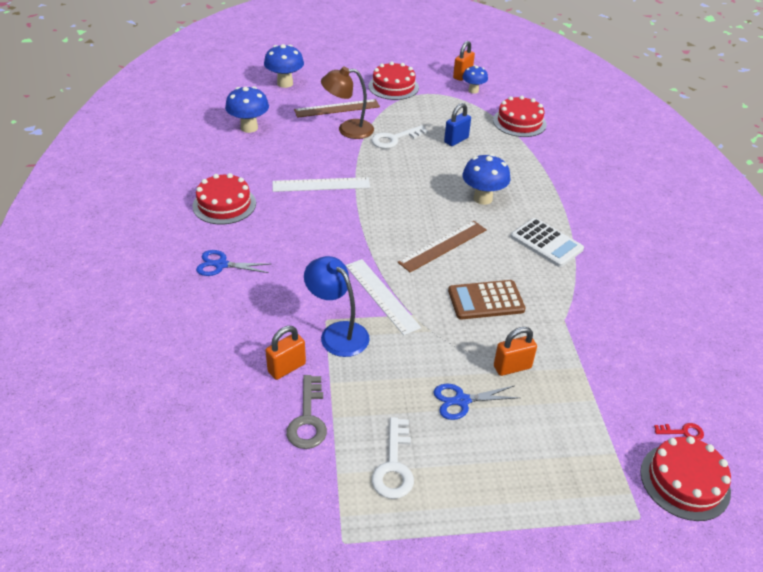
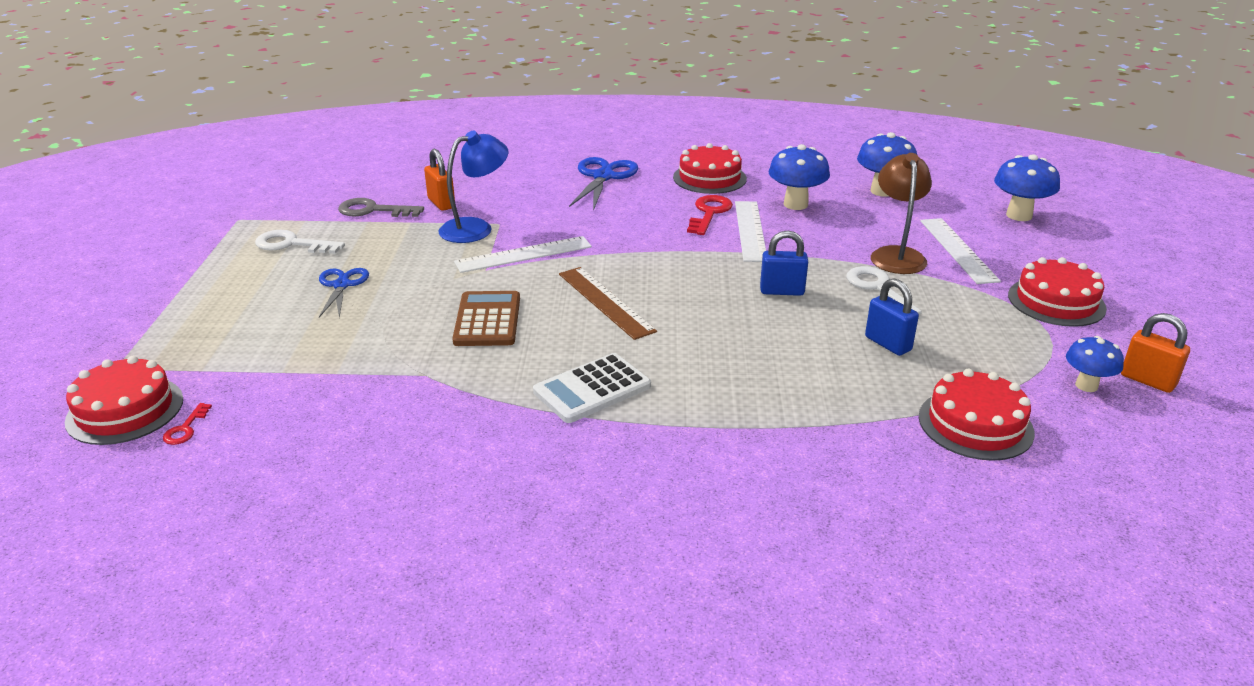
camera: 100 degrees right, 10 degrees down
blue scissors [196,250,270,276] -> blue scissors [569,157,638,211], size x1.52
brown ruler [294,99,380,118] -> white ruler [920,218,1001,284]
blue mushroom [462,154,510,205] -> blue mushroom moved to [768,144,830,210]
orange padlock [494,327,537,376] -> none
none -> red key [687,195,733,235]
none -> blue padlock [760,231,808,296]

